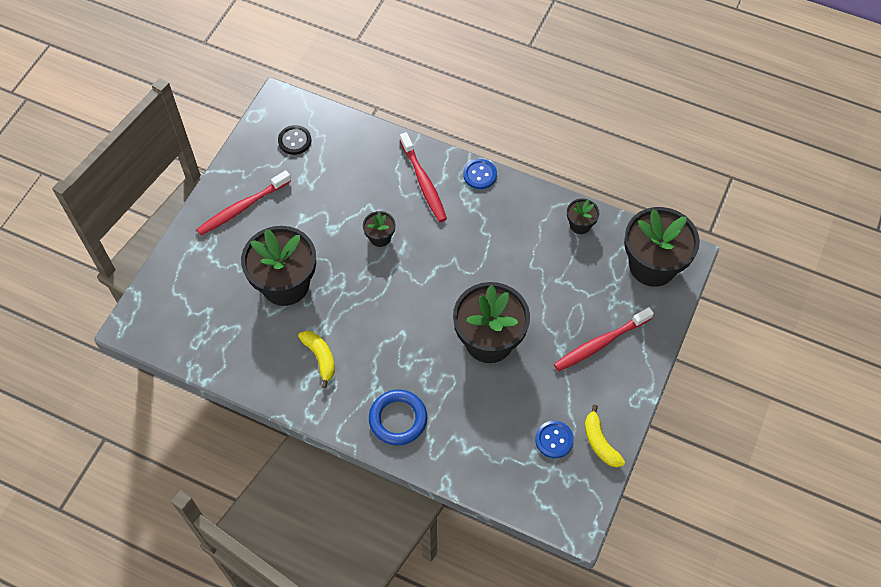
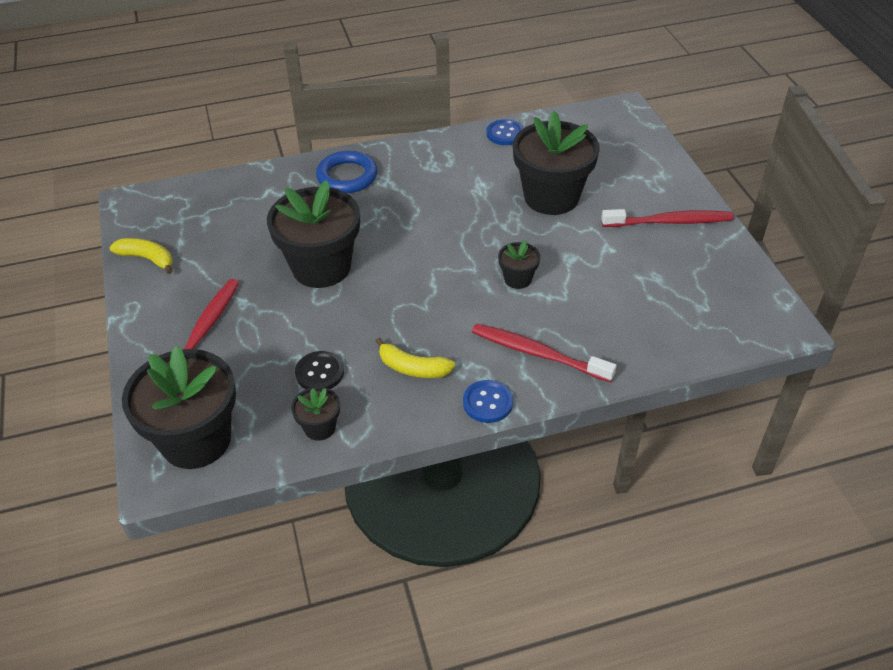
camera: 140 degrees right, 15 degrees down
red toothbrush [196,170,291,235] -> red toothbrush turned 75 degrees clockwise [601,209,734,227]
black button [278,125,311,155] -> black button moved to [295,351,344,389]
yellow banana [298,331,335,388] -> yellow banana moved to [376,337,455,378]
blue button [535,421,574,458] -> blue button moved to [486,119,524,145]

